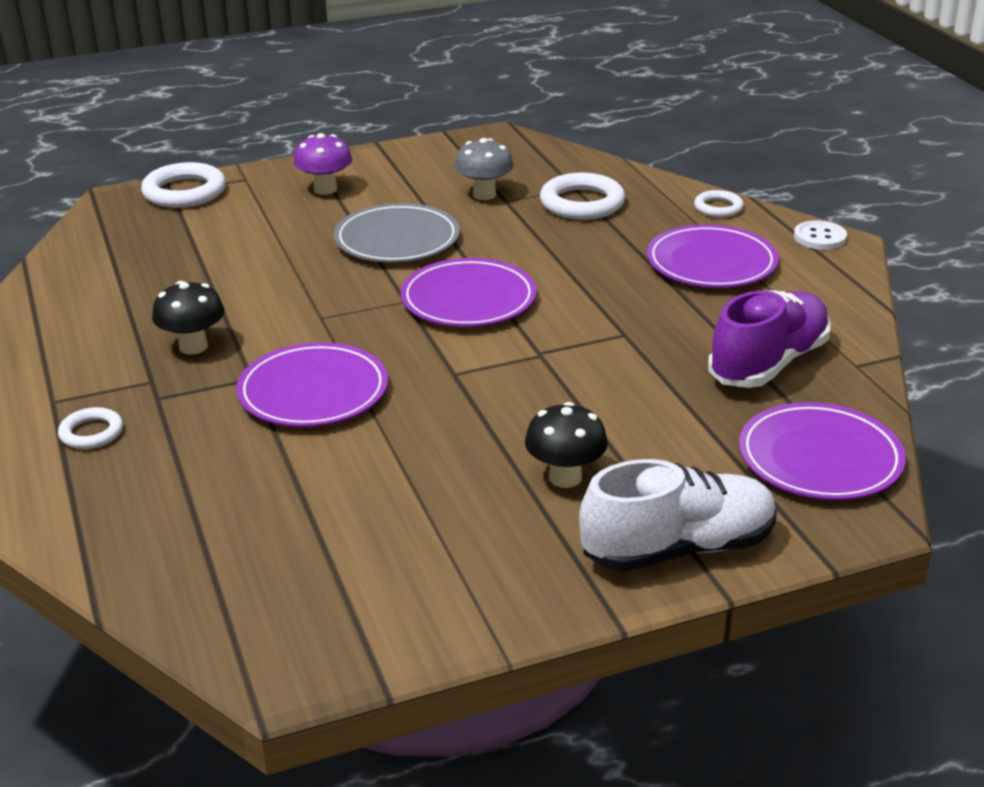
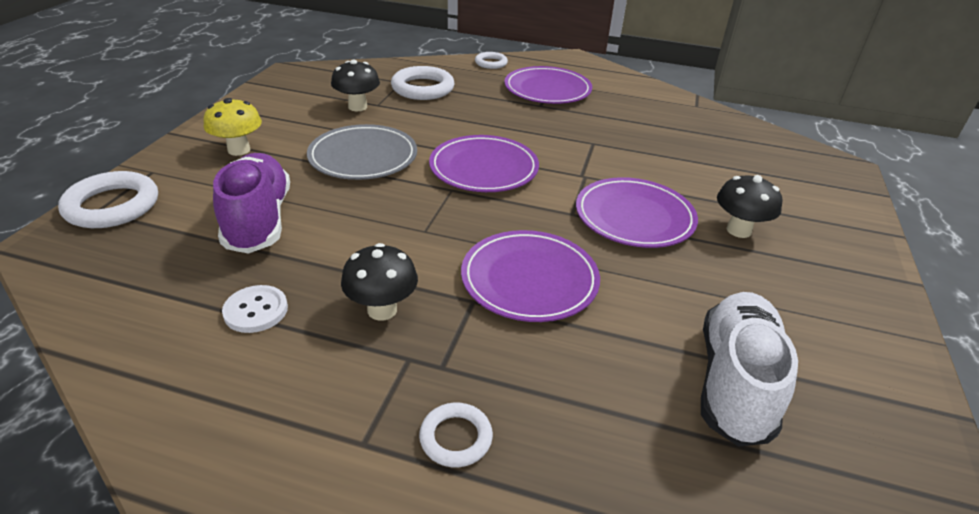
camera: 55 degrees left, 5 degrees up
purple mushroom [294,133,352,195] -> yellow mushroom [204,98,262,156]
grey mushroom [454,138,514,200] -> black mushroom [331,60,380,111]
white shoe [579,459,777,572] -> white shoe moved to [701,292,798,447]
purple shoe [708,290,831,388] -> purple shoe moved to [213,153,290,254]
purple plate [739,402,906,500] -> purple plate moved to [576,177,698,248]
white button [794,220,847,250] -> white button moved to [222,285,288,333]

